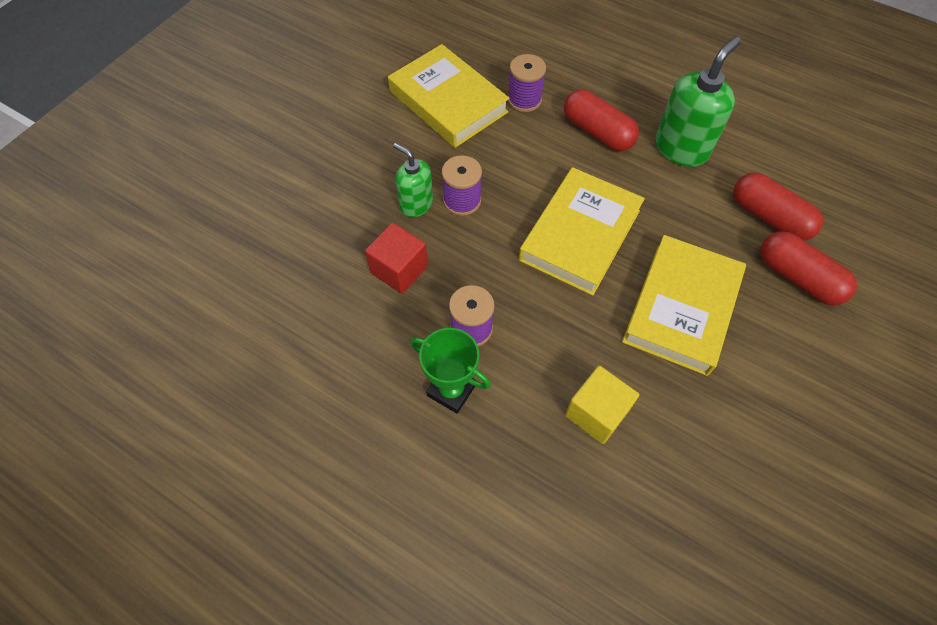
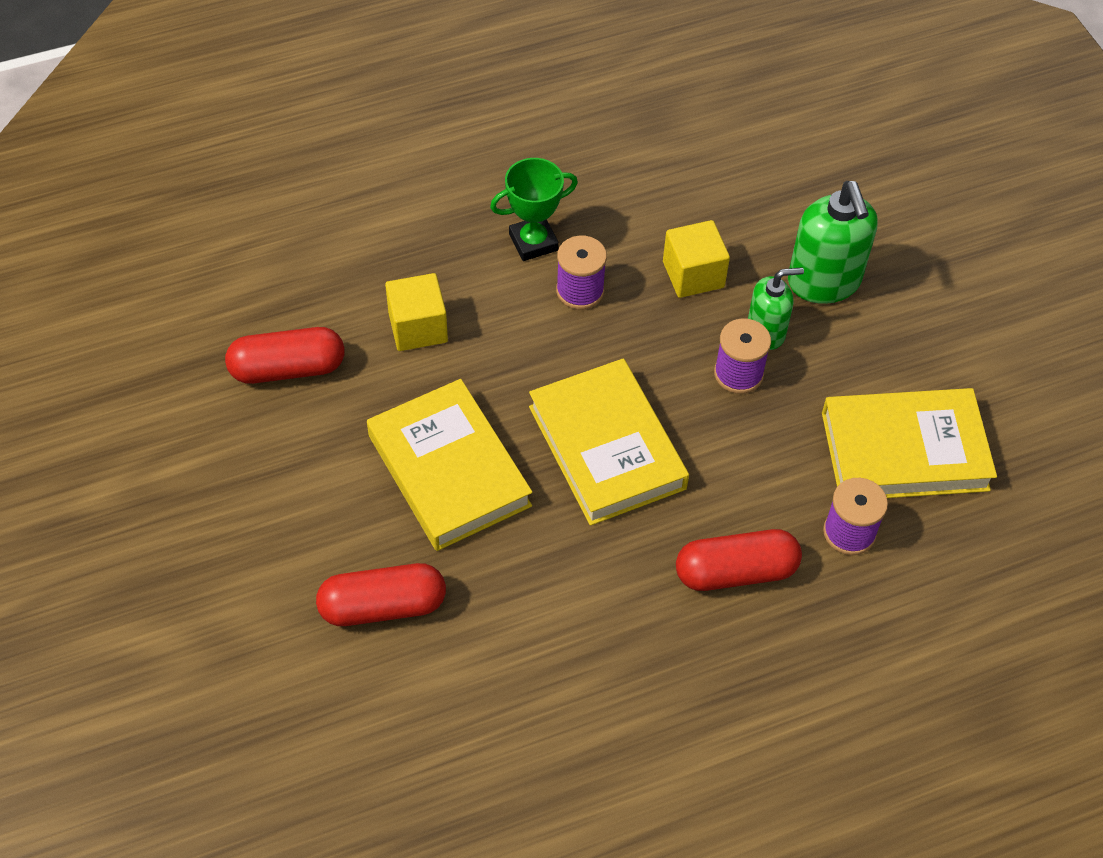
camera: 125 degrees right, 5 degrees down
red cube [365,223,428,294] -> yellow cube [663,220,730,298]
green soap dispenser [655,36,741,167] -> green soap dispenser moved to [788,181,878,304]
red capsule [733,172,823,241] -> red capsule moved to [225,327,345,384]

